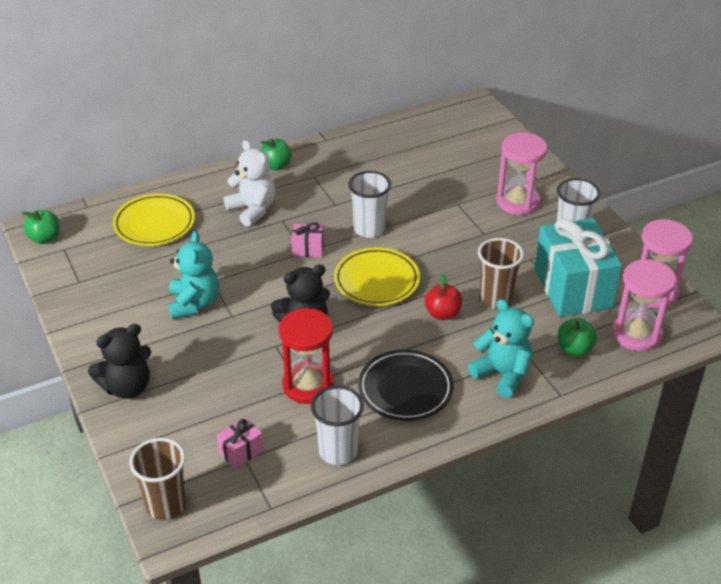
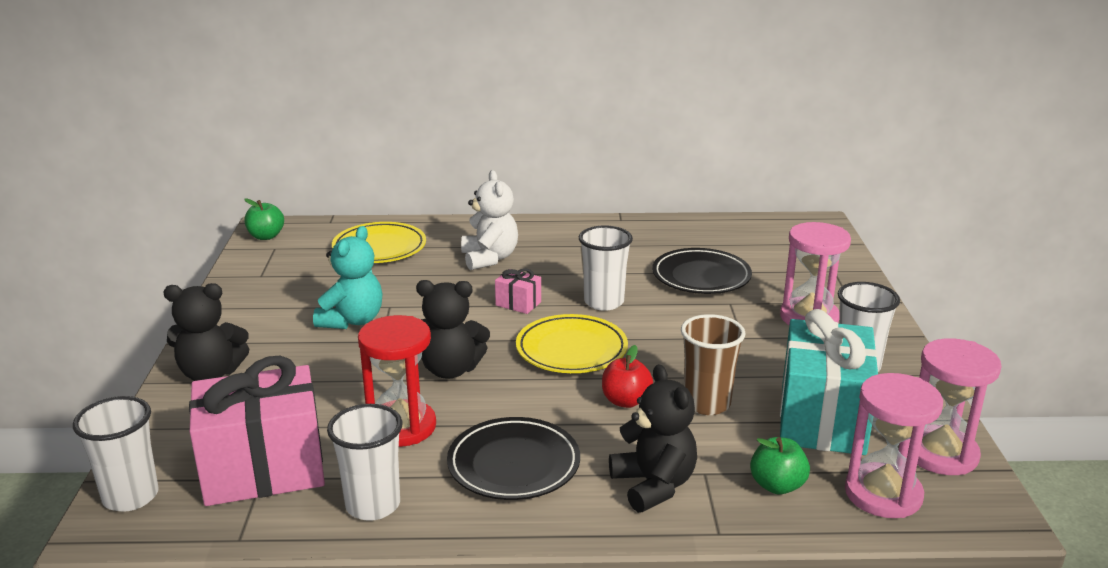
camera: 25 degrees right, 15 degrees down
brown cup [129,438,186,520] -> white cup [73,396,159,512]
pink gift [217,417,264,469] -> pink gift [189,356,325,506], size x2.38
green apple [260,139,292,170] -> none
turquoise teddy bear [468,299,534,398] -> black teddy bear [609,364,697,513]
none -> black plate [652,248,752,294]

